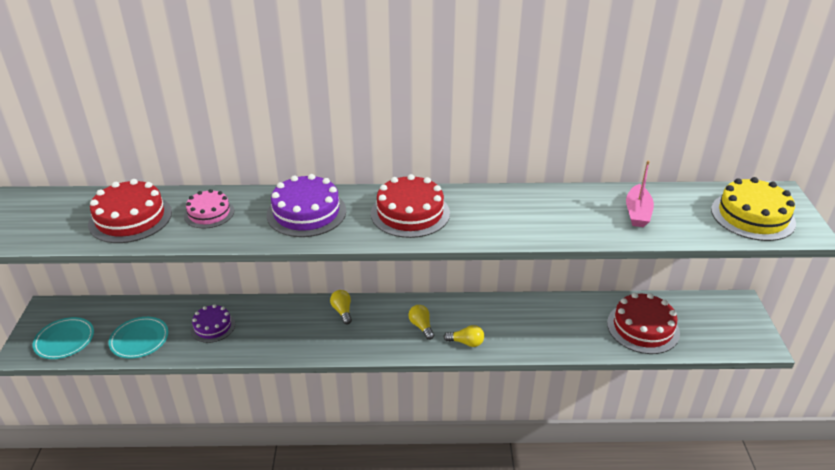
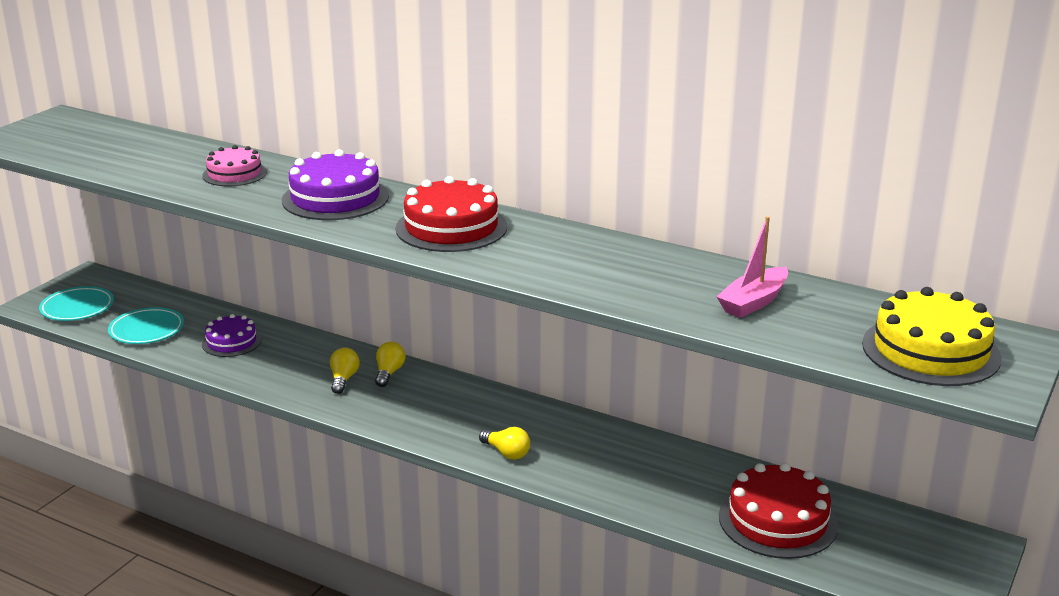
camera: 30 degrees right, 10 degrees down
red cake [88,179,172,243] -> none
yellow light bulb [408,305,434,340] -> yellow light bulb moved to [330,348,360,394]

